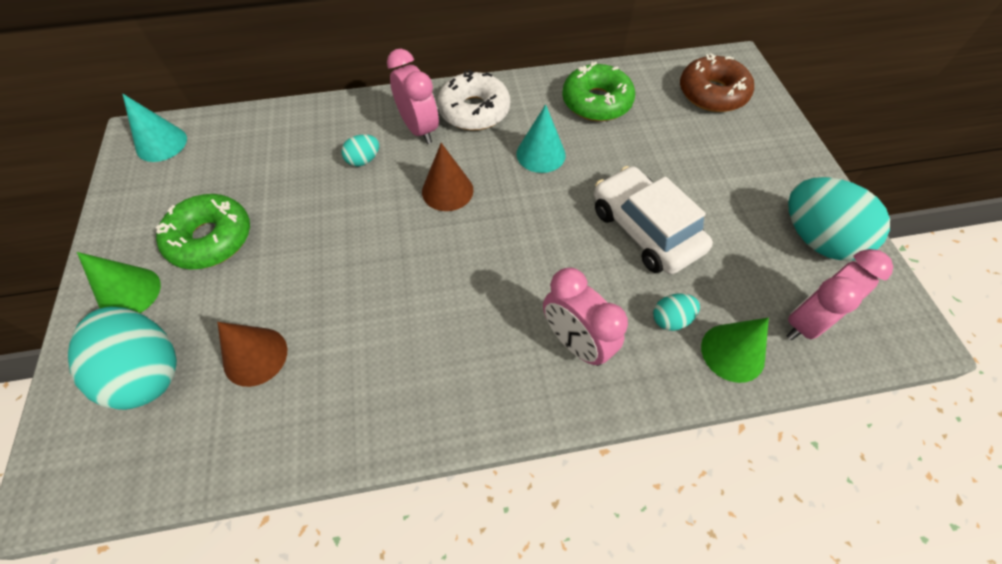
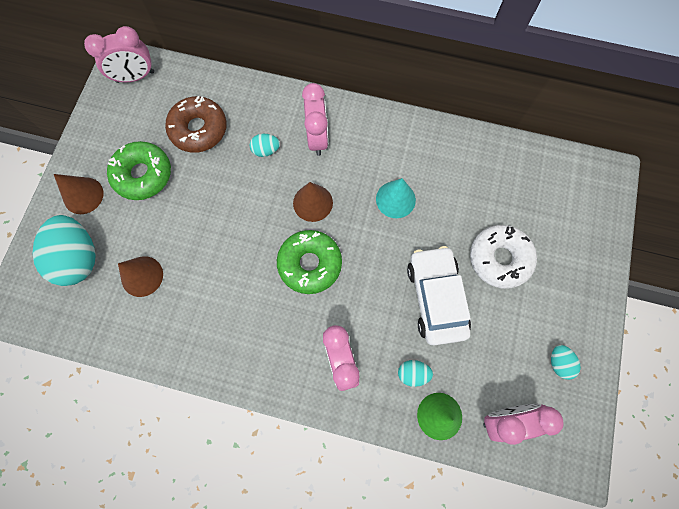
camera: 25 degrees right, 15 degrees up
green cone [77,252,161,313] -> brown cone [54,174,103,214]
turquoise cone [122,94,187,162] -> pink clock [84,26,154,83]
white donut [437,70,510,130] -> white donut moved to [470,225,537,289]
green donut [562,62,635,121] -> green donut moved to [277,230,342,294]
brown donut [680,53,754,112] -> brown donut moved to [165,96,227,153]
turquoise egg [788,177,890,261] -> turquoise egg [551,345,581,380], size x0.46

